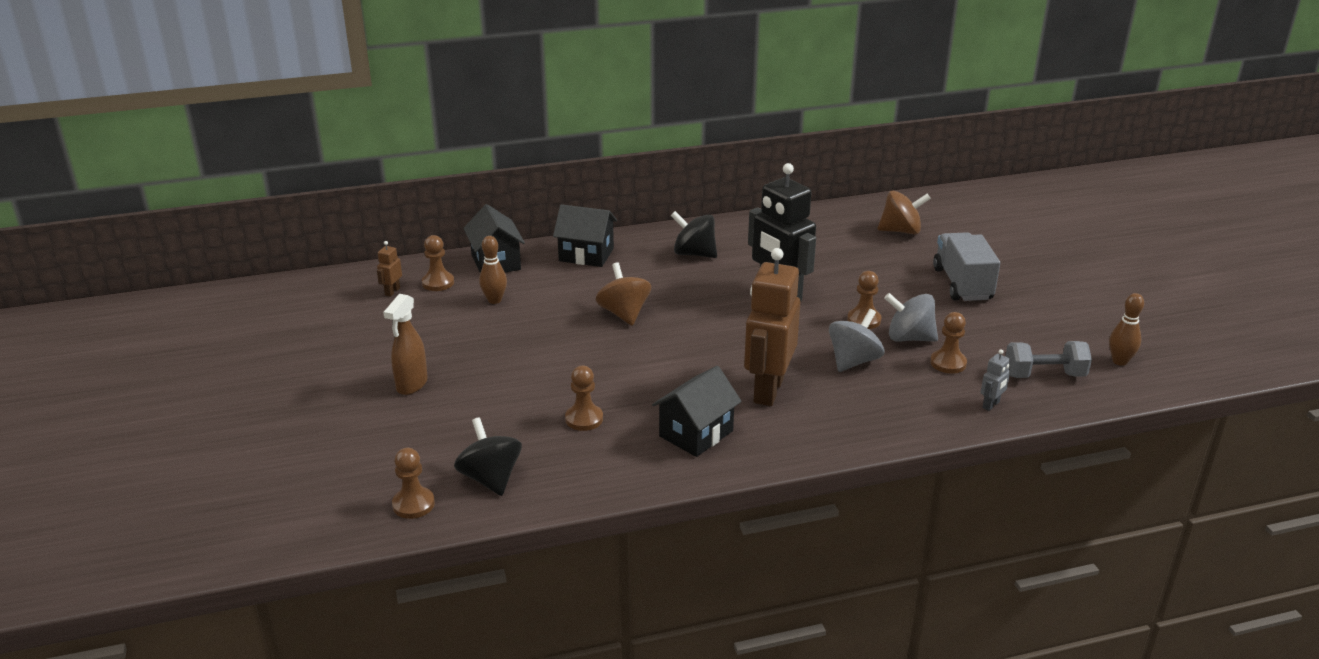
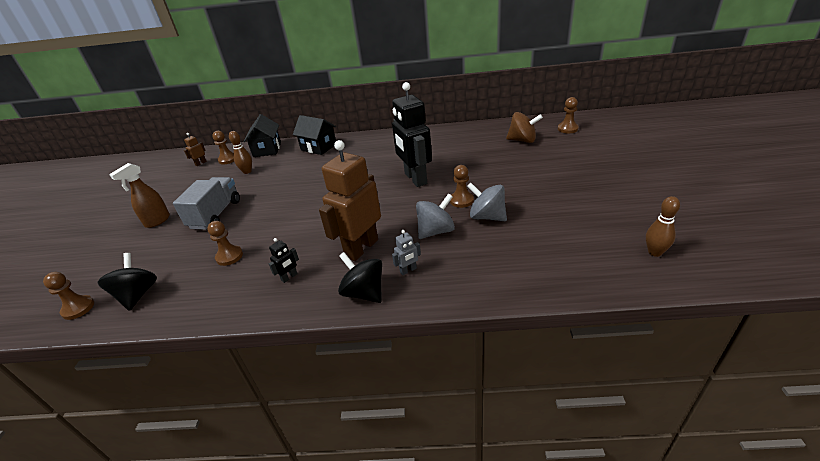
camera: 20 degrees right, 5 degrees up
brown spinning top [596,262,651,326] -> none
black house [652,366,742,457] -> black robot [269,238,299,283]
black spinning top [671,211,717,258] -> black spinning top moved to [338,252,382,303]
brown pawn [930,312,967,374] -> brown pawn moved to [558,97,579,133]
grey truck [933,232,1000,301] -> grey truck moved to [173,177,240,230]
grey robot [981,349,1010,411] -> grey robot moved to [392,230,421,275]
grey dumbbell [1005,341,1092,378] -> none

